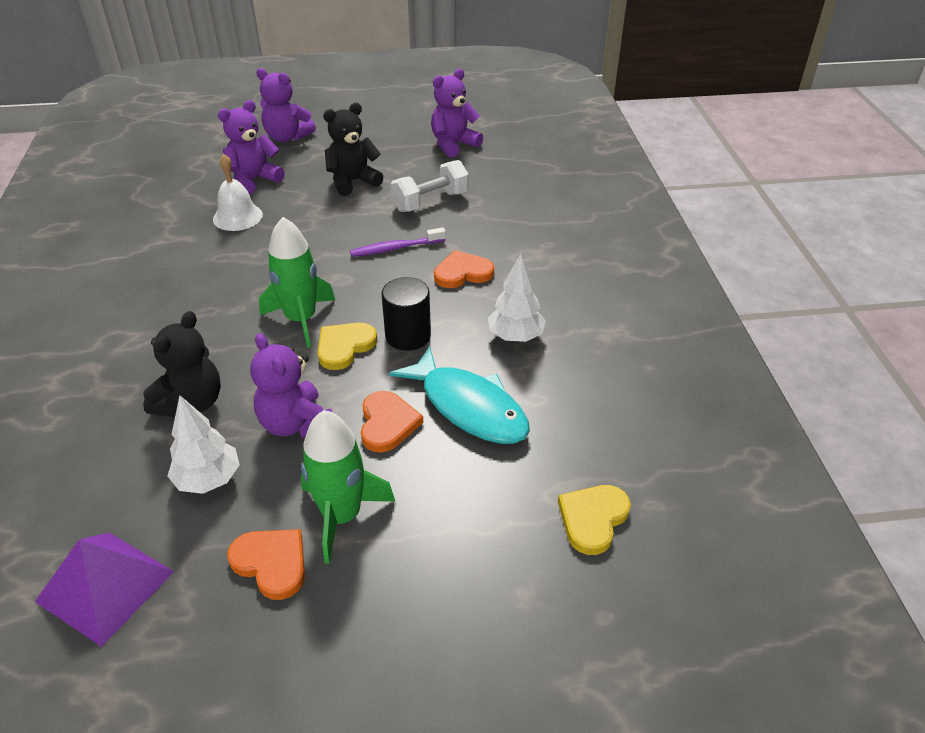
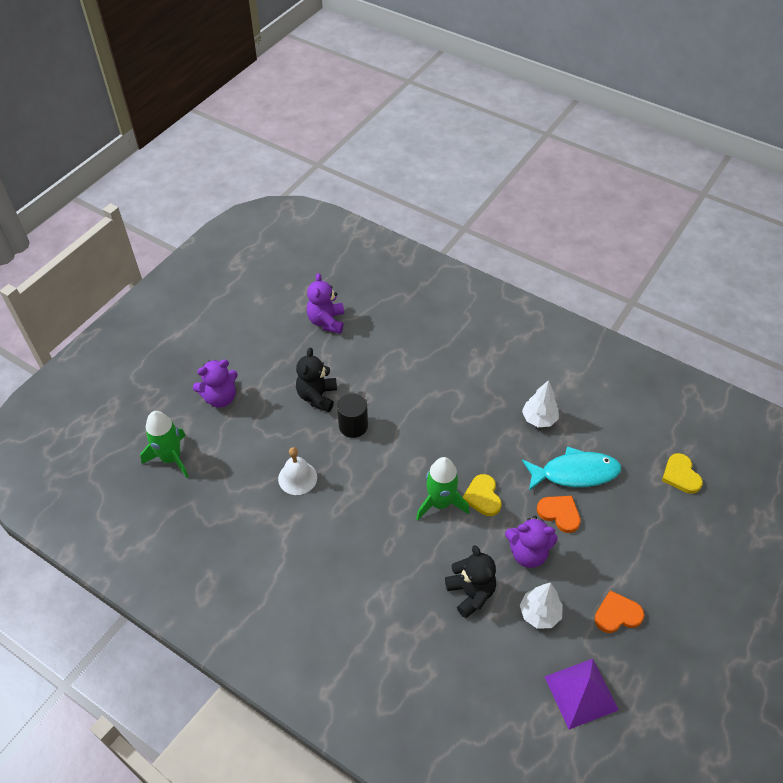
camera: 50 degrees left, 10 degrees up
purple teddy bear [218,100,285,194] -> none
green rocket [301,410,396,564] -> green rocket moved to [140,411,189,478]
purple toothbrush [350,227,446,257] -> none
black cylinder [382,277,431,351] -> black cylinder moved to [337,393,368,438]
white dumbbell [391,160,469,212] -> none
orange heart [434,250,494,288] -> none

